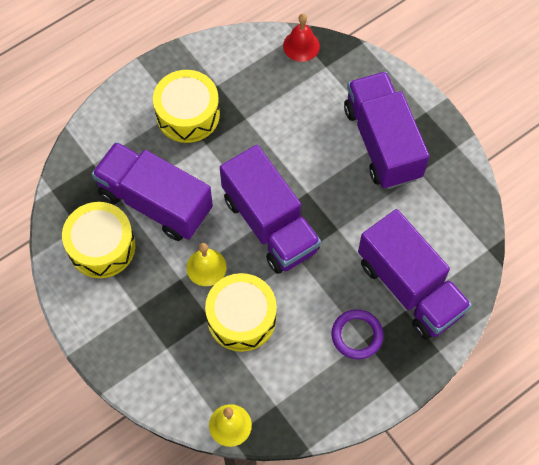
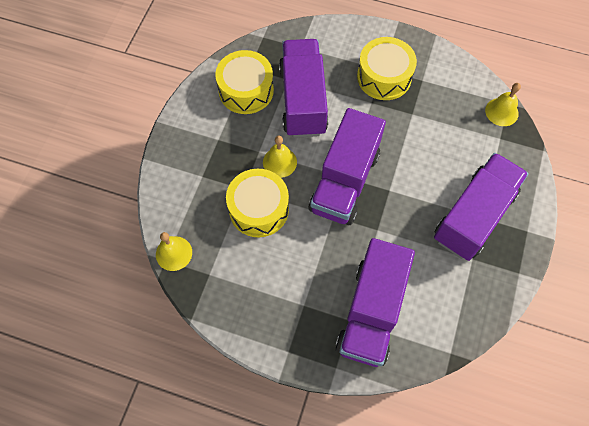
camera: 55 degrees right, 0 degrees up
red bell [283,14,320,62] -> yellow bell [485,83,521,126]
purple ring [331,309,383,359] -> none

